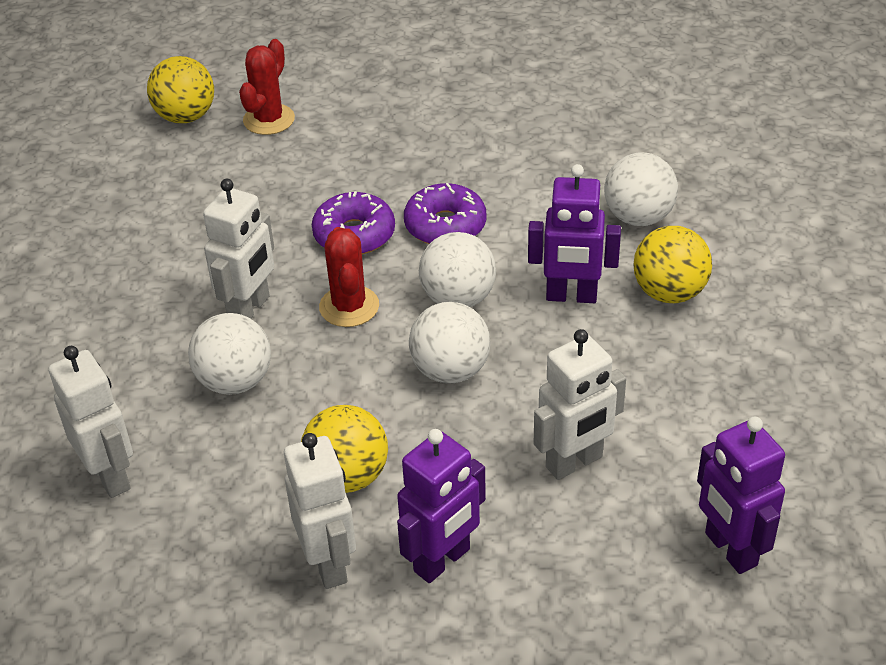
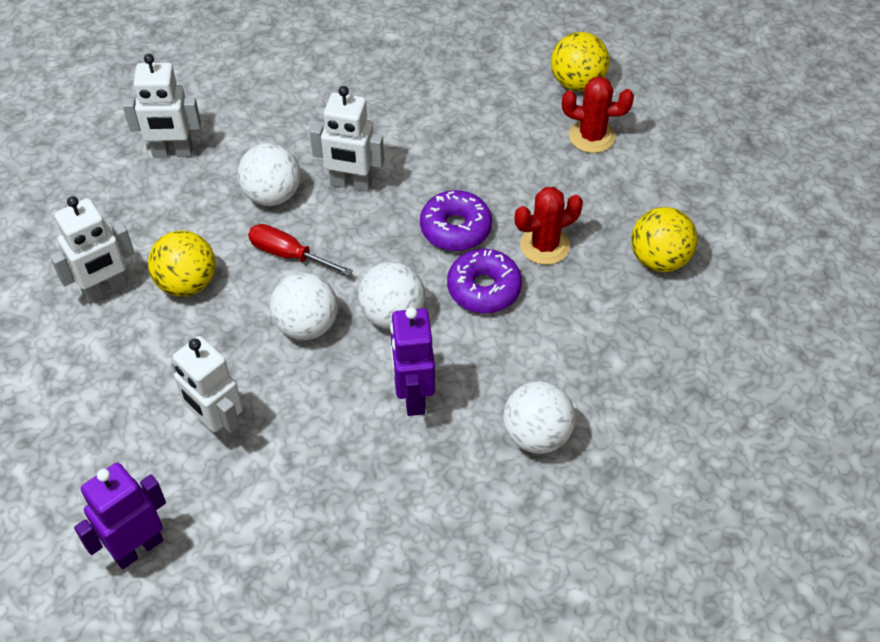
camera: 75 degrees right, 10 degrees up
white robot [48,346,133,498] -> white robot turned 45 degrees clockwise [123,54,201,158]
red cactus [319,227,379,327] -> red cactus moved to [515,187,583,265]
purple robot [397,429,486,583] -> none
yellow ball [633,226,712,303] -> yellow ball moved to [631,207,697,272]
none -> red screwdriver [248,224,353,276]

